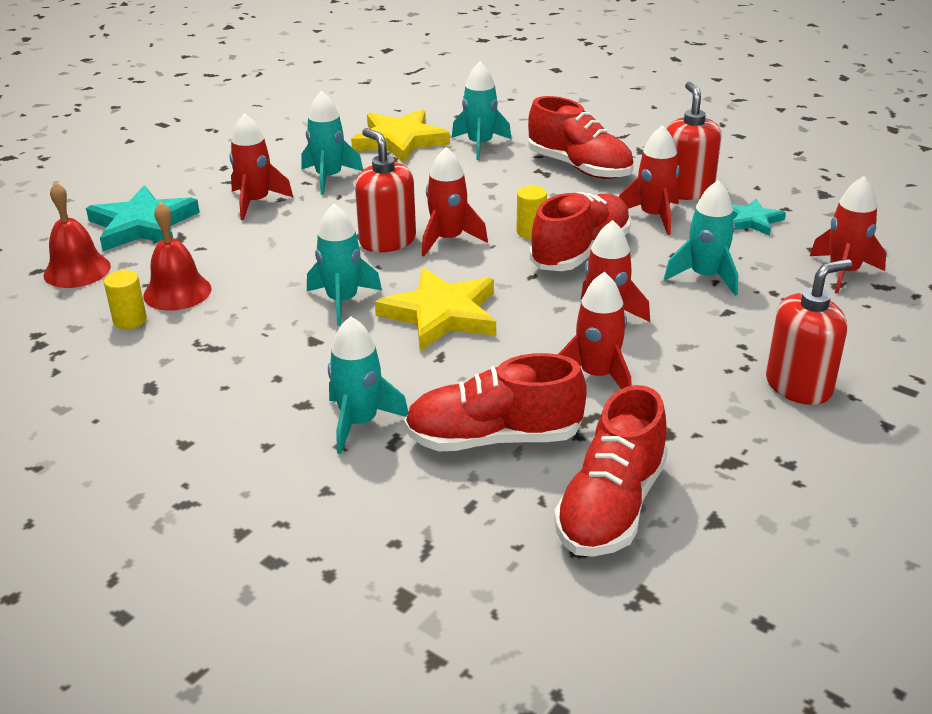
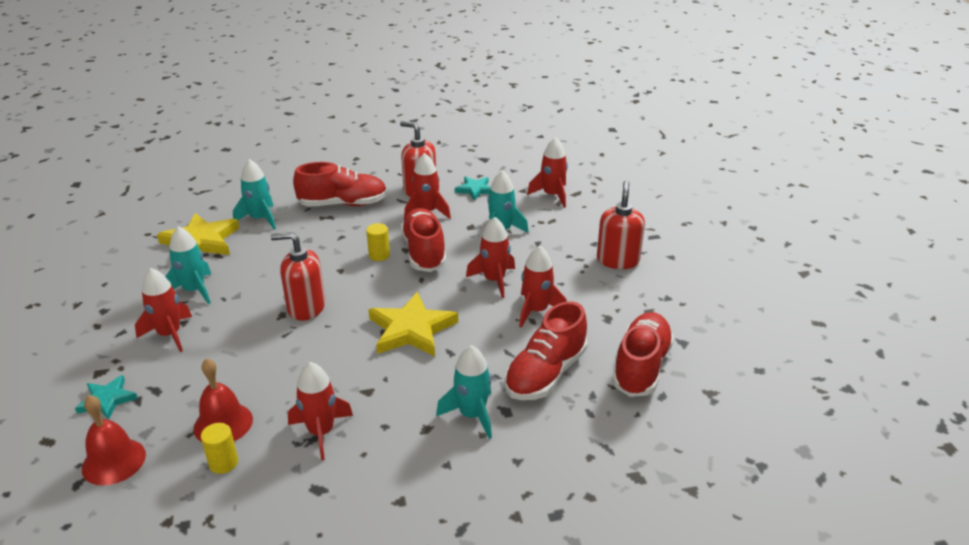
camera: 50 degrees left, 0 degrees up
turquoise star [86,185,200,251] -> turquoise star [75,375,138,420], size x0.56
turquoise rocket [307,204,382,326] -> none
red rocket [422,147,488,256] -> red rocket moved to [288,362,353,460]
red shoe [554,385,668,557] -> red shoe turned 135 degrees counterclockwise [612,312,674,397]

